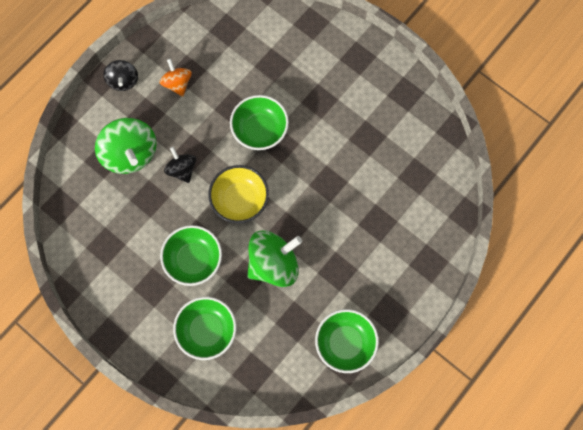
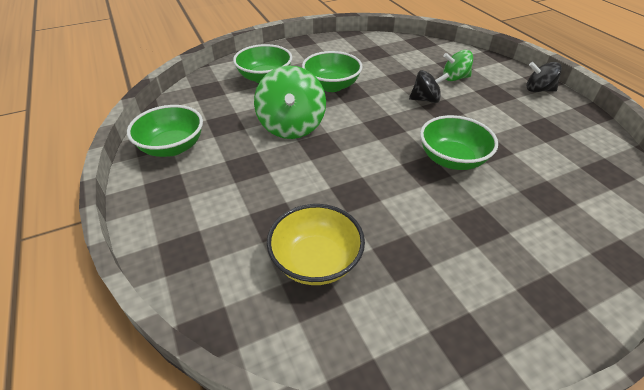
camera: 115 degrees right, 30 degrees down
green spinning top [95,118,157,174] -> green spinning top [443,50,473,81], size x0.57
orange spinning top [160,58,192,97] -> none
yellow bowl [208,165,269,223] -> yellow bowl moved to [267,204,365,285]

